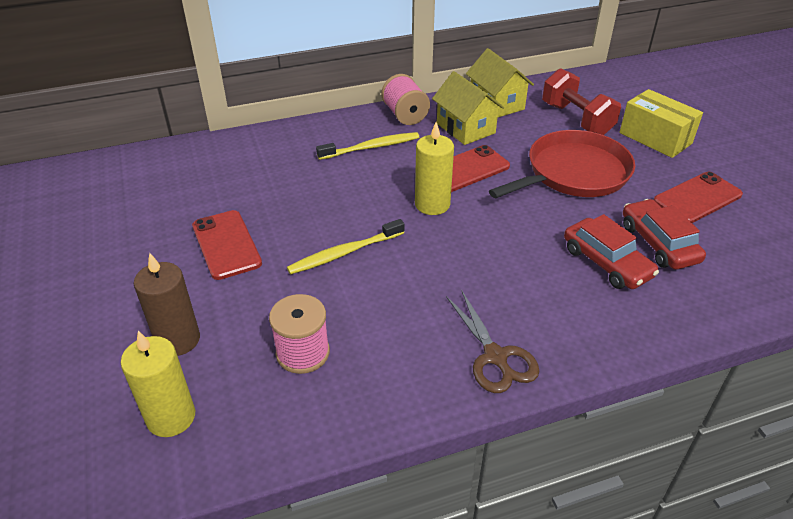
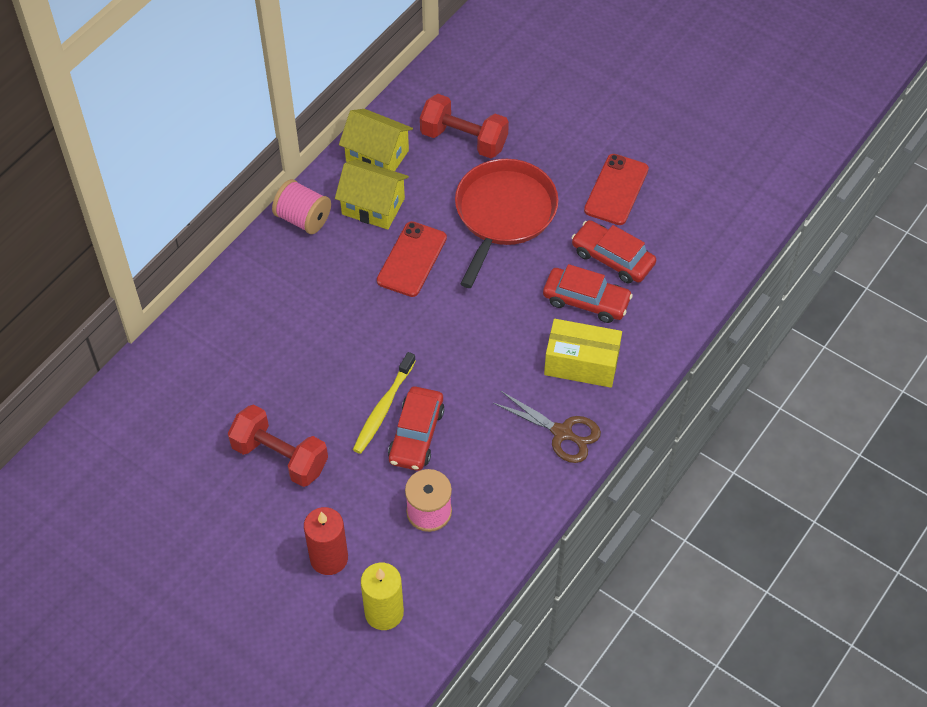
camera: 35 degrees left, 15 degrees up
brown candle [134,253,200,356] -> red candle [304,507,348,575]
red phone [192,210,262,280] -> red dumbbell [228,404,328,487]
yellow toothbrush [316,132,419,160] -> none
yellow candle [415,122,454,215] -> none
yellow box [619,89,703,158] -> yellow box moved to [544,319,622,388]
none -> red car [388,386,444,471]

